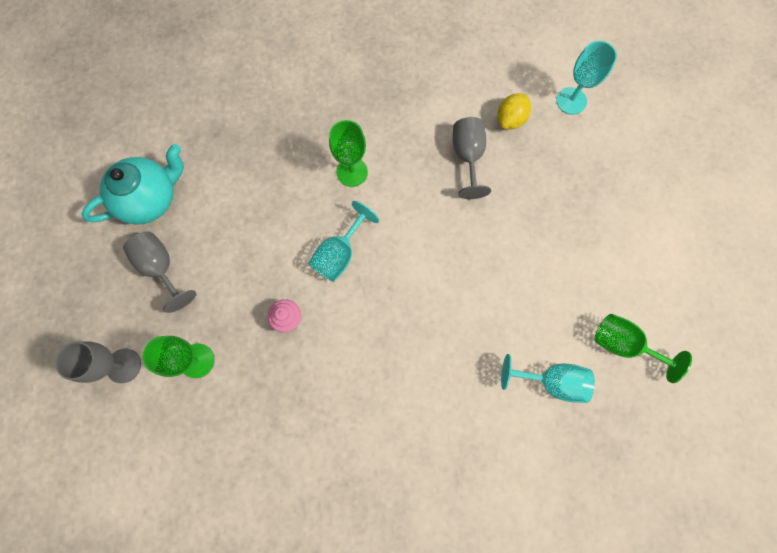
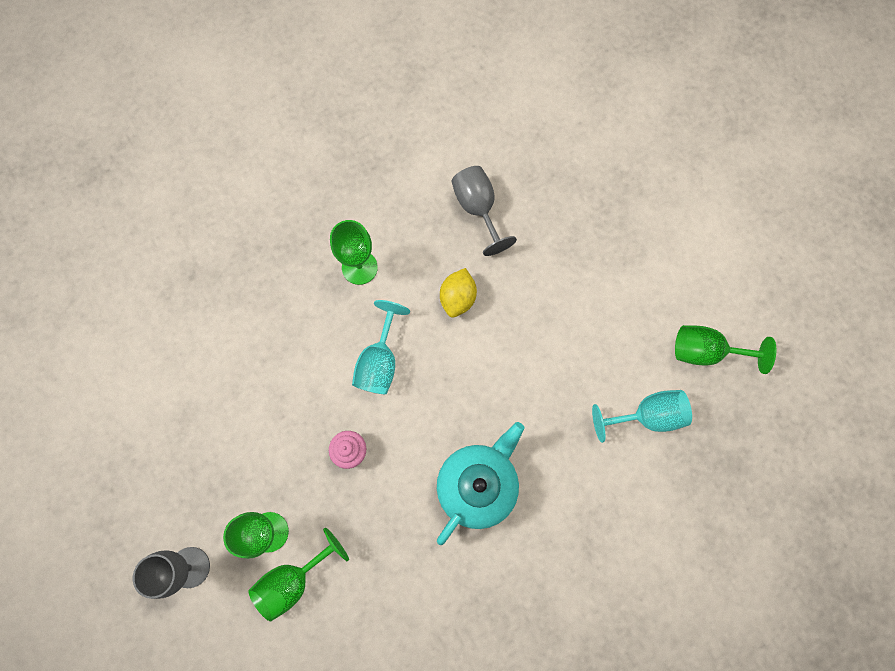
camera: 20 degrees left, 0 degrees up
turquoise teapot [81,144,184,224] -> turquoise teapot moved to [437,422,524,545]
grey goblet [123,231,197,313] -> none
yellow lemon [497,93,531,129] -> yellow lemon moved to [440,268,477,318]
turquoise goblet [556,41,617,115] -> none
none -> green goblet [249,528,349,621]

